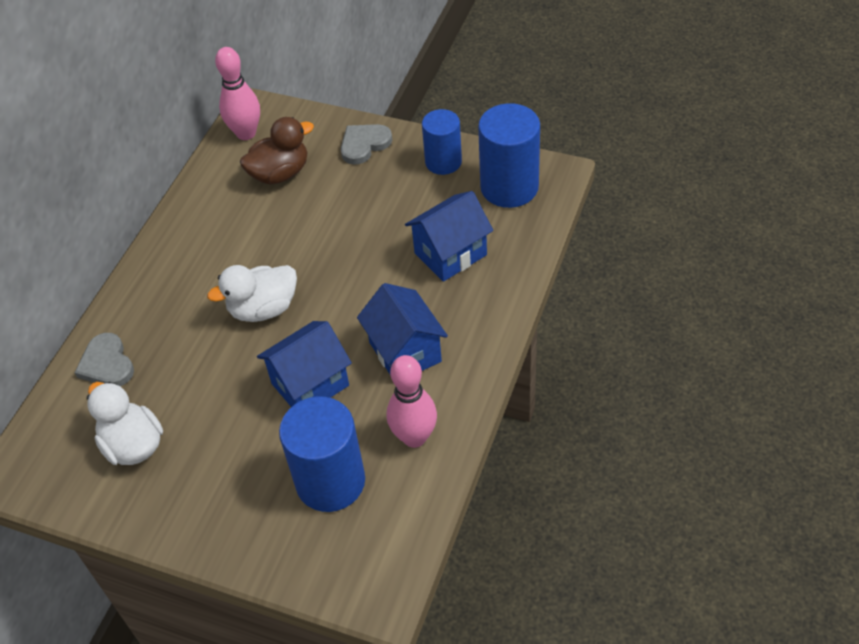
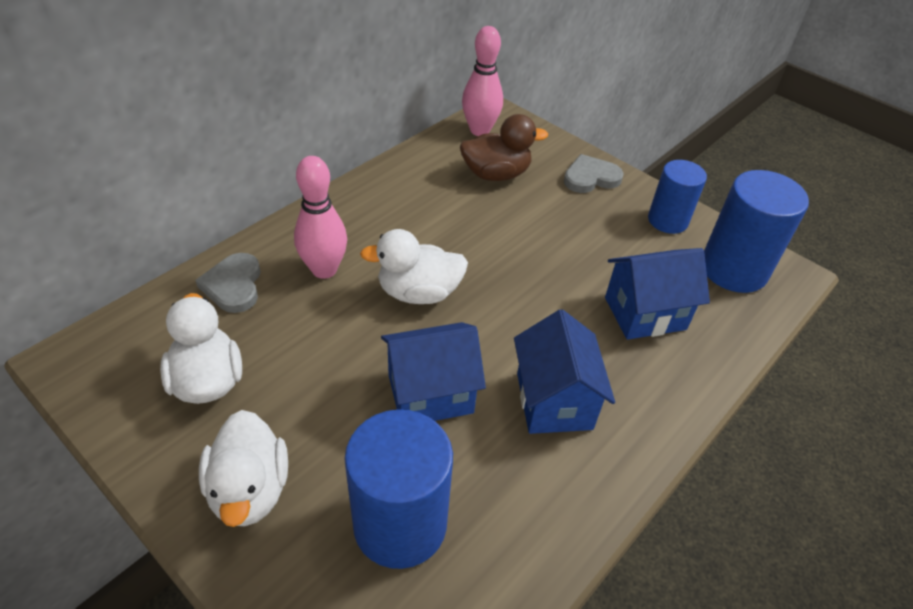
camera: 15 degrees right, 5 degrees down
pink bowling pin [387,355,437,448] -> pink bowling pin moved to [294,156,347,279]
none -> white duck [199,410,288,527]

